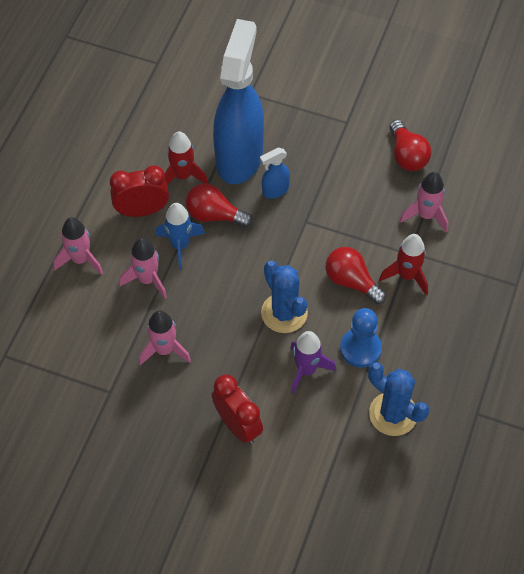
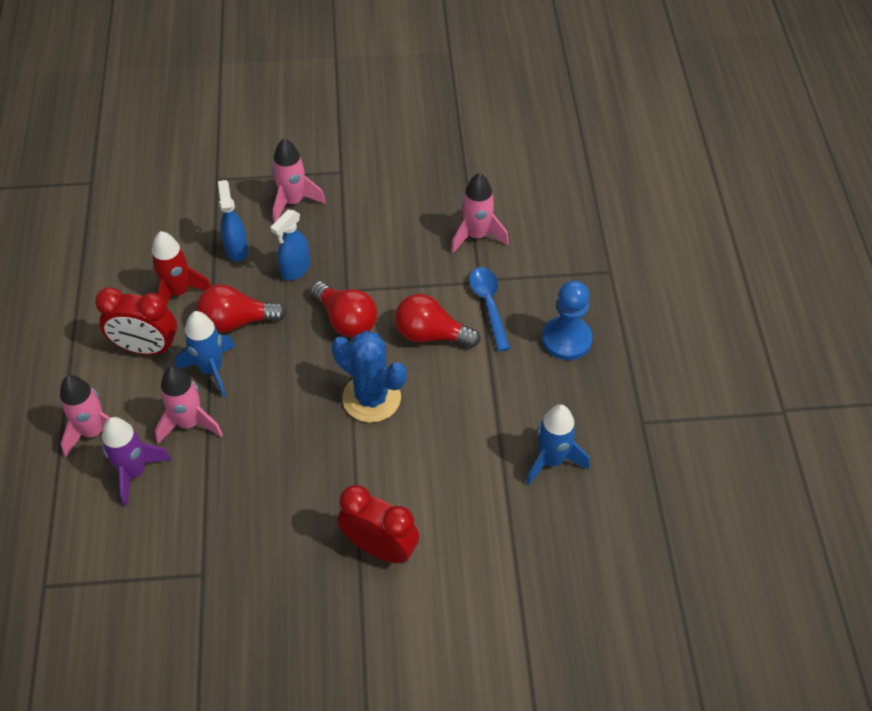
camera: 25 degrees left, 5 degrees down
red clock [110,166,169,217] -> red clock turned 135 degrees counterclockwise [95,287,177,355]
pink rocket [139,310,191,365] -> pink rocket moved to [272,138,326,223]
blue spray bottle [213,19,264,184] -> blue spray bottle [218,180,248,262], size x0.40
purple rocket [290,331,336,394] -> purple rocket moved to [102,417,172,507]
blue pawn [340,308,382,368] -> blue pawn moved to [542,281,593,360]
blue cactus [368,362,429,436] -> blue rocket [526,405,590,486]
red rocket [379,234,428,295] -> blue spoon [469,267,510,351]
red light bulb [389,120,431,171] -> red light bulb moved to [310,281,377,338]

